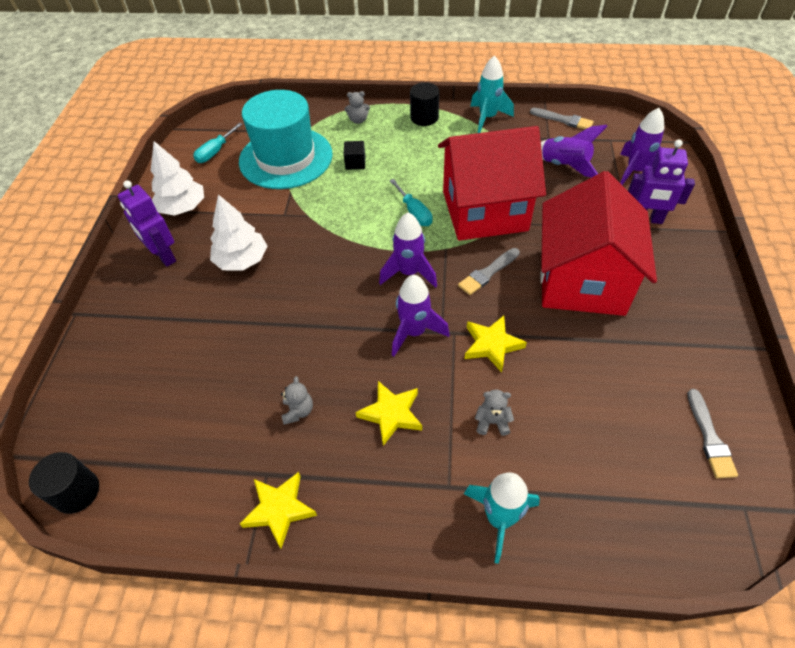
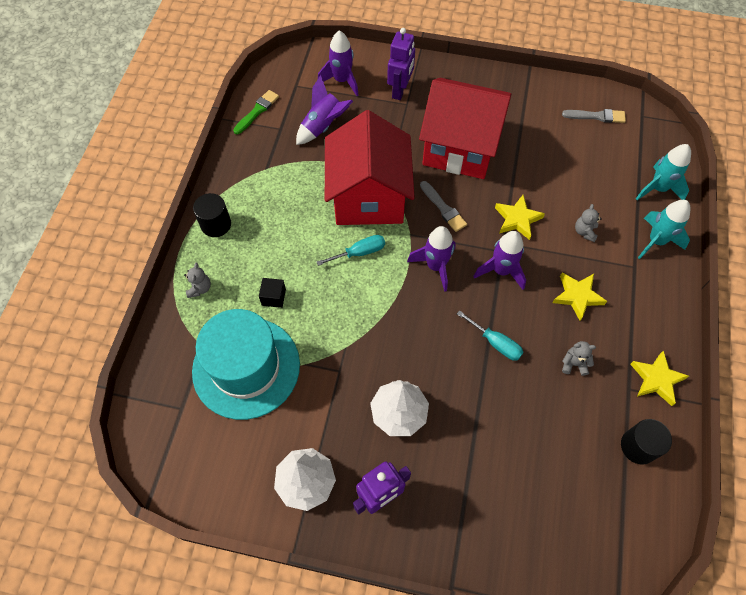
camera: 85 degrees left, 10 degrees up
black cylinder [29,452,99,514] -> black cylinder moved to [621,419,672,464]
turquoise screwdriver [193,122,243,163] -> turquoise screwdriver moved to [457,310,523,361]
turquoise rocket [470,55,514,133] -> turquoise rocket moved to [636,144,691,200]
grey brush [530,108,594,129] -> green brush [233,90,279,134]

